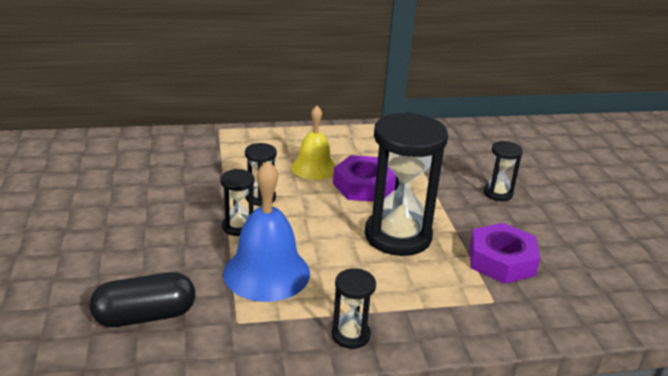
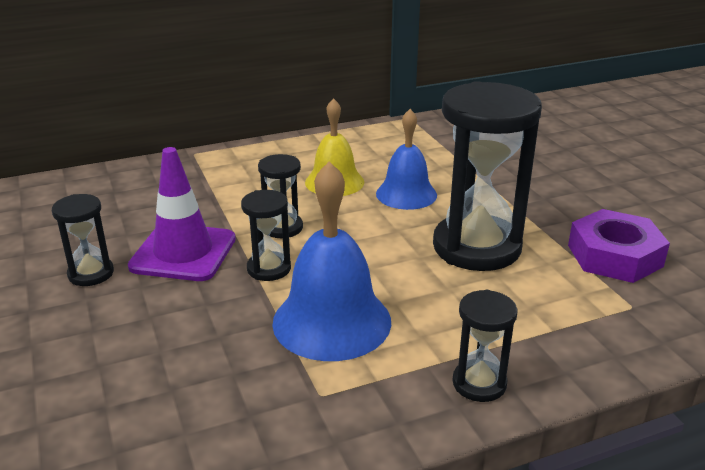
camera: 10 degrees left, 0 degrees up
black capsule [90,272,195,327] -> none
purple nut [333,155,396,202] -> blue bell [376,109,437,210]
black hourglass [484,141,523,201] -> black hourglass moved to [52,194,114,286]
none -> purple traffic cone [128,147,236,281]

